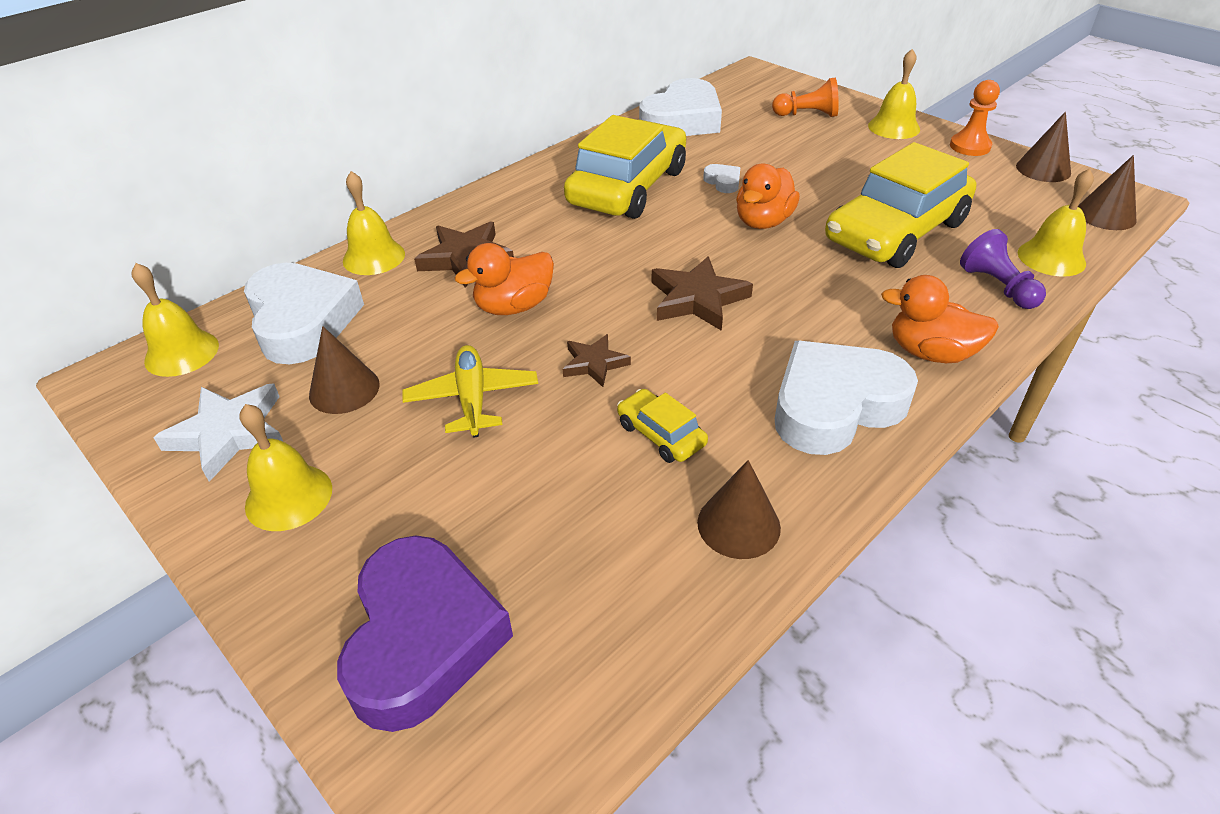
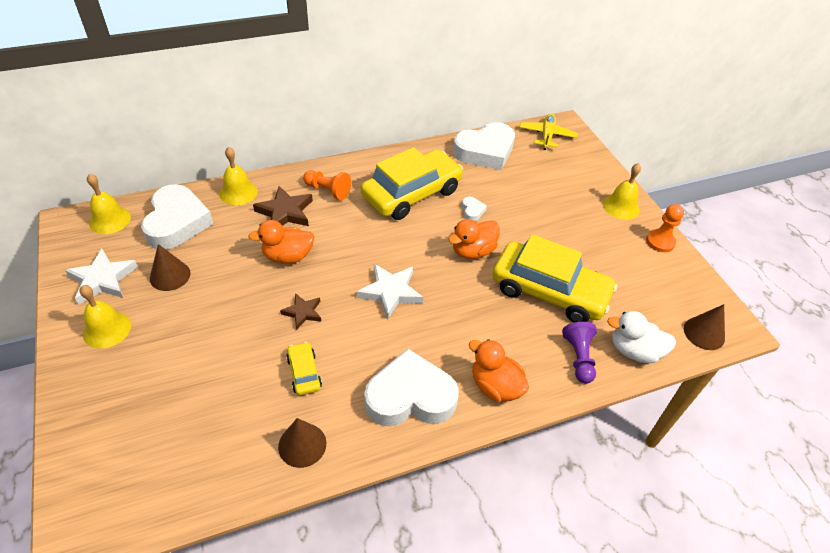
camera: 20 degrees right, 5 degrees up
purple heart [337,536,513,732] -> none
yellow plane [402,345,538,438] -> yellow plane moved to [519,114,578,150]
brown star [651,256,753,331] -> white star [357,264,423,320]
orange pawn [772,78,839,117] -> orange pawn moved to [303,170,351,200]
yellow car [825,142,976,268] -> yellow car turned 135 degrees counterclockwise [493,234,617,323]
brown cone [1016,112,1071,182] -> none
yellow bell [1018,168,1094,277] -> white duck [607,311,676,363]

